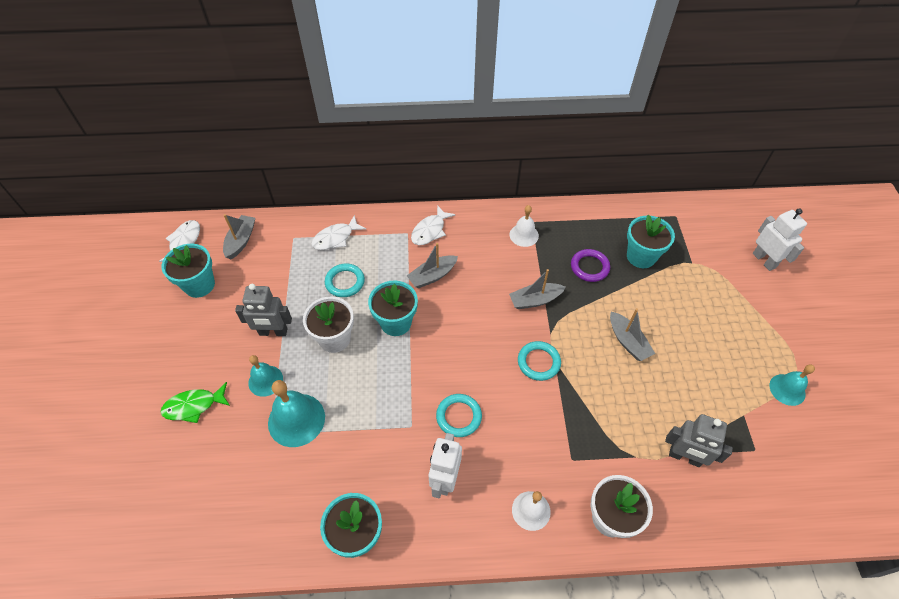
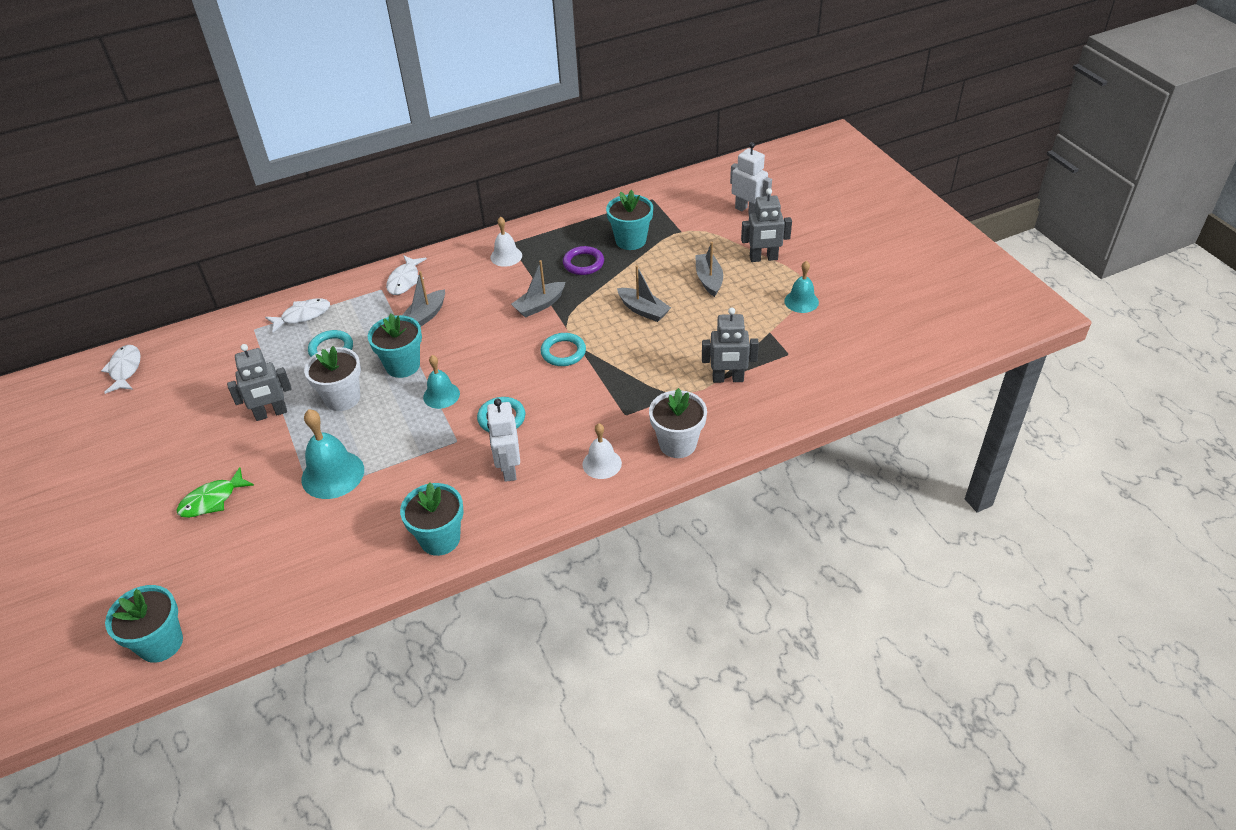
camera: 20 degrees left, 10 degrees down
turquoise flower pot [162,244,215,298] -> turquoise flower pot moved to [105,585,183,663]
grey boat [223,214,255,259] -> grey boat moved to [695,242,723,297]
turquoise bell [248,355,283,397] -> turquoise bell moved to [423,355,460,409]
white fish [312,215,366,250] -> white fish turned 150 degrees counterclockwise [265,298,330,333]
none -> grey robot [741,188,792,262]

